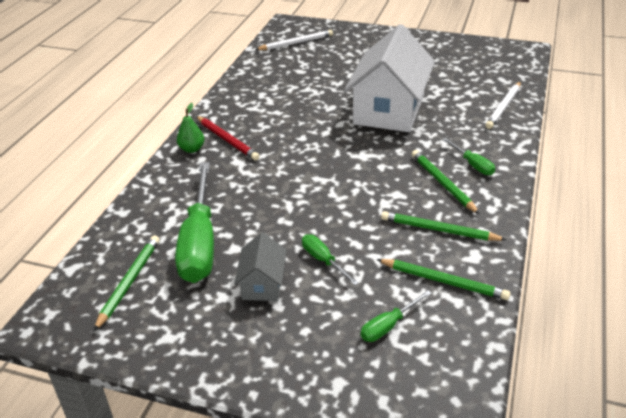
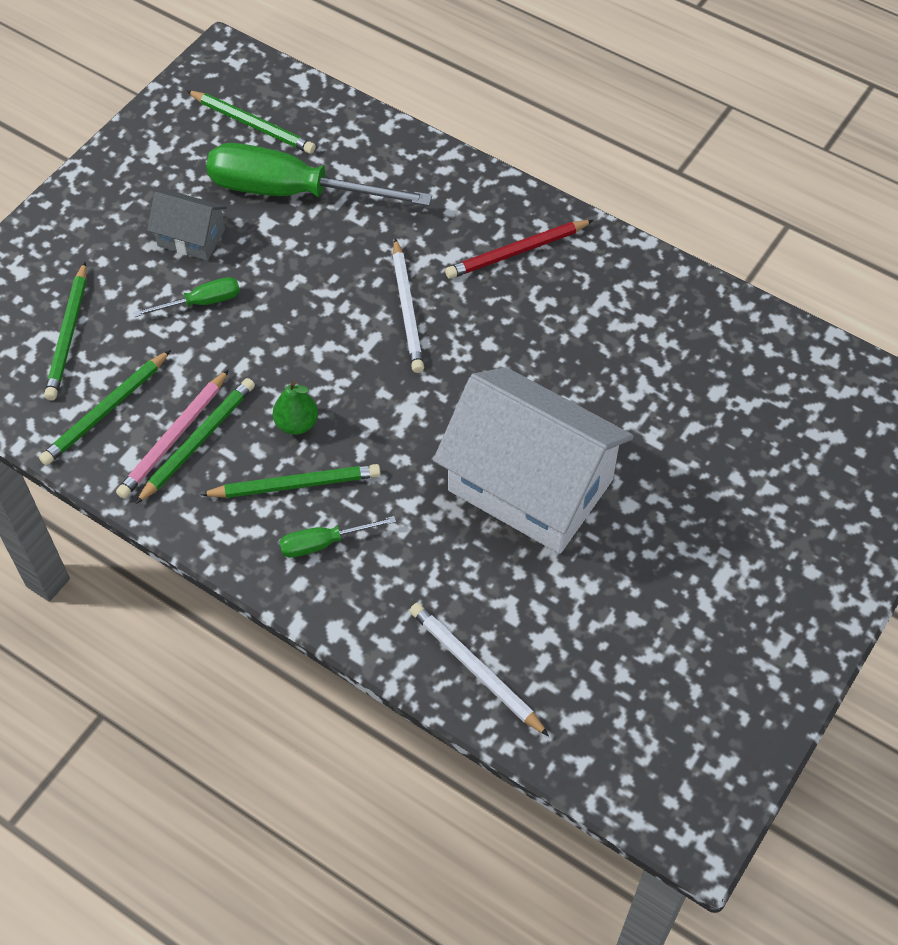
camera: 105 degrees right, 20 degrees up
green pear [177,103,204,153] -> green pear moved to [273,381,318,435]
white pencil [255,30,333,50] -> white pencil moved to [392,238,424,373]
green screwdriver [361,290,432,342] -> green pencil [44,262,86,400]
none -> pink pencil [116,369,229,499]

